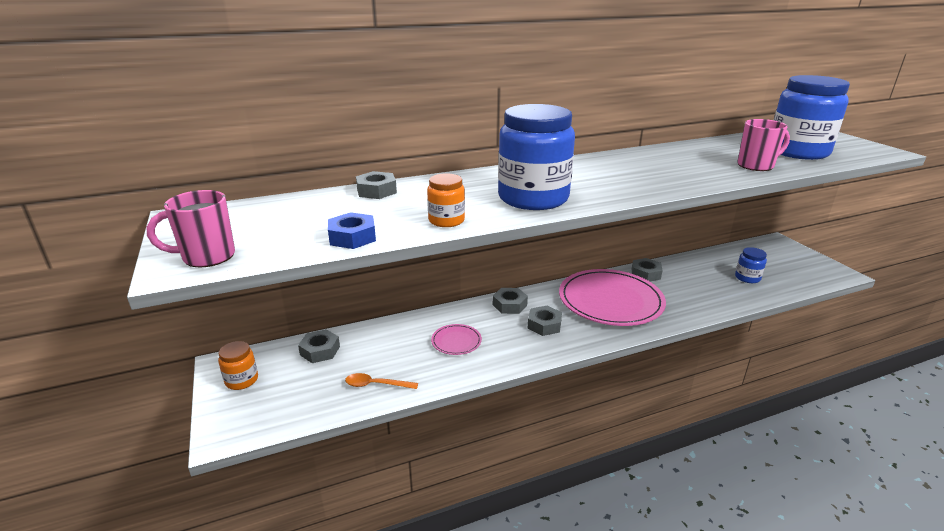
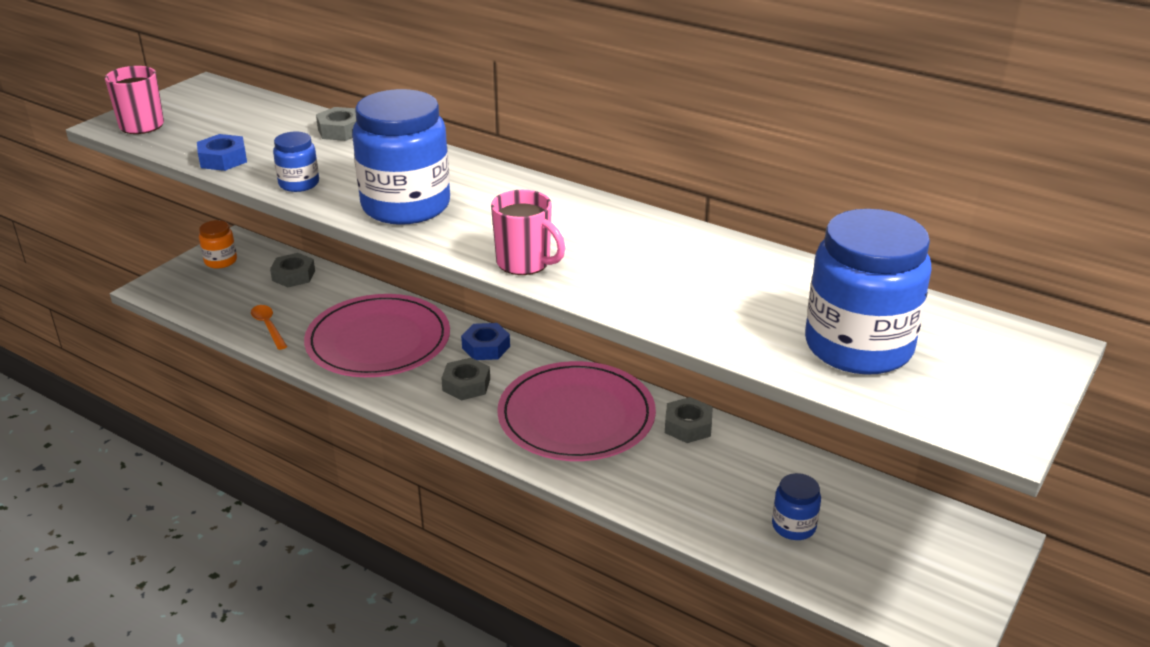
camera: 55 degrees right, 5 degrees up
orange jar [427,173,465,227] -> blue jar [273,132,319,192]
pink plate [431,324,482,355] -> pink plate [304,294,450,377], size x2.30
grey nut [493,288,528,314] -> blue nut [461,323,510,360]
pink mug [737,119,790,171] -> pink mug moved to [491,190,565,275]

